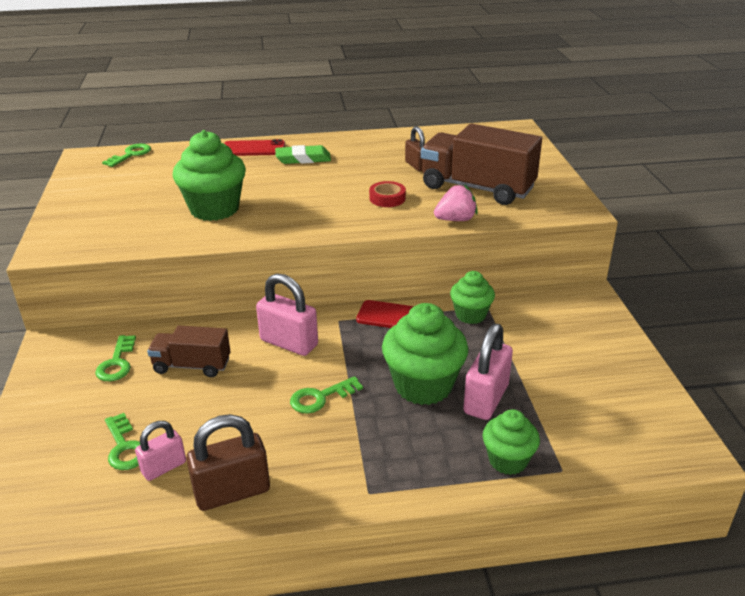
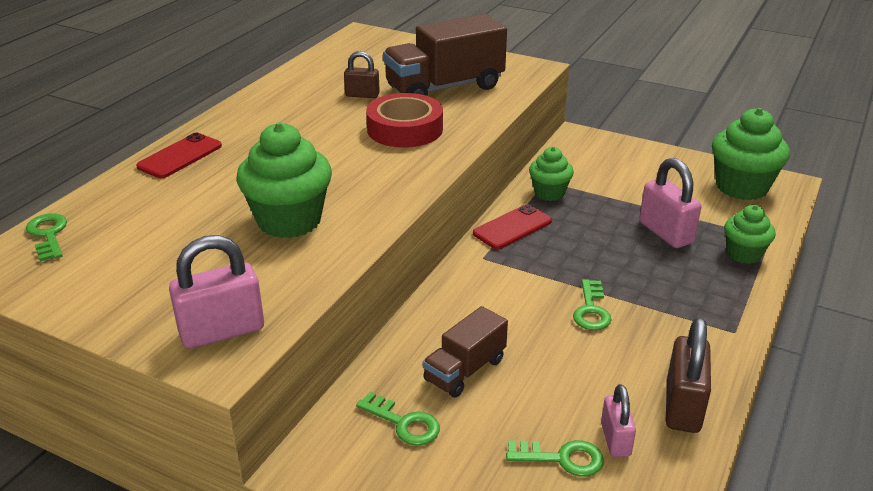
camera: 55 degrees left, 0 degrees up
pink padlock [256,273,318,356] -> pink padlock moved to [169,235,264,349]
green eraser [275,145,331,164] -> none
red tape [369,181,406,207] -> red tape [366,93,443,148], size x1.87
green cupcake [382,303,468,405] -> green cupcake moved to [712,108,790,200]
pink strawberry [434,184,478,221] -> none

